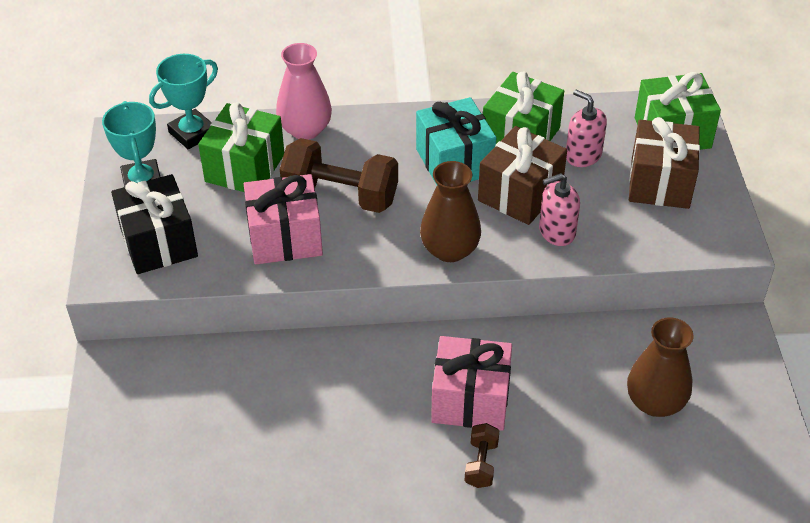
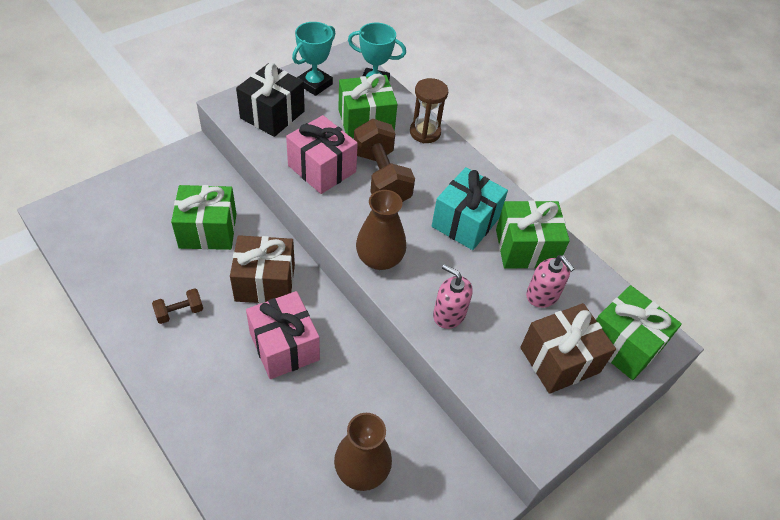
camera: 50 degrees right, 5 degrees up
pink vase [276,43,332,140] -> brown hourglass [410,78,448,143]
brown dumbbell [464,423,500,488] -> brown dumbbell moved to [152,288,203,324]
brown gift [478,126,567,225] -> brown gift moved to [230,235,295,304]
pink soap dispenser [566,90,607,167] -> pink soap dispenser turned 135 degrees clockwise [526,255,575,308]
none -> green gift [171,185,236,250]

